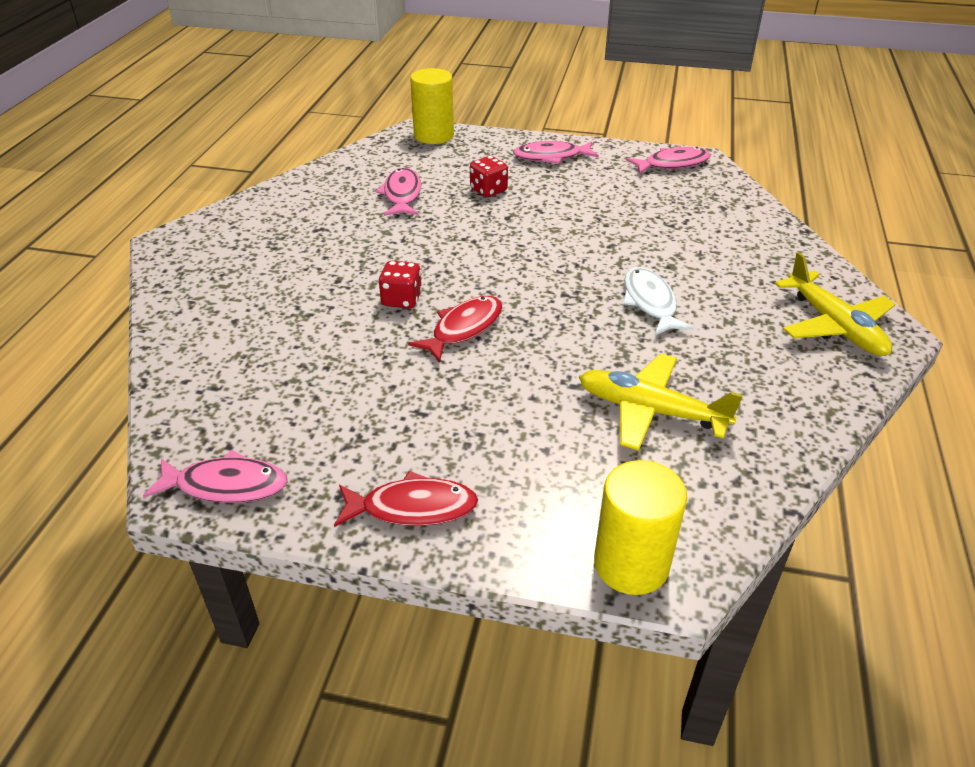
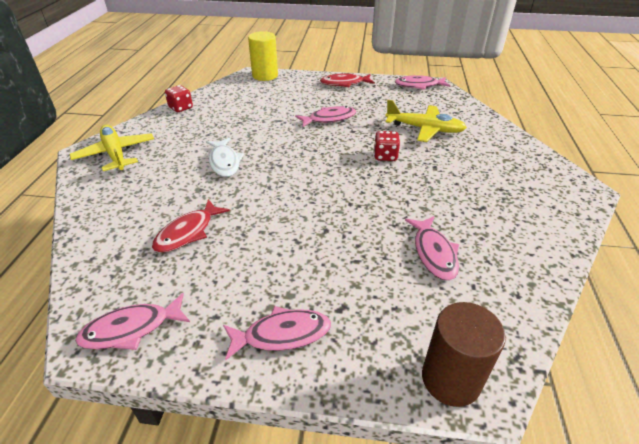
camera: 175 degrees right, 0 degrees up
red fish [408,296,502,362] -> red fish moved to [152,199,230,253]
yellow cylinder [410,68,454,144] -> brown cylinder [422,302,506,407]
red dice [470,156,508,197] -> red dice moved to [165,85,193,112]
yellow plane [579,354,743,450] -> yellow plane moved to [385,100,467,142]
none -> pink fish [295,106,356,127]

